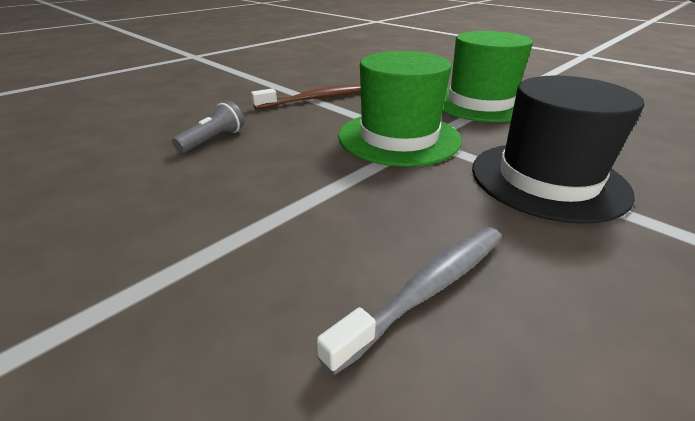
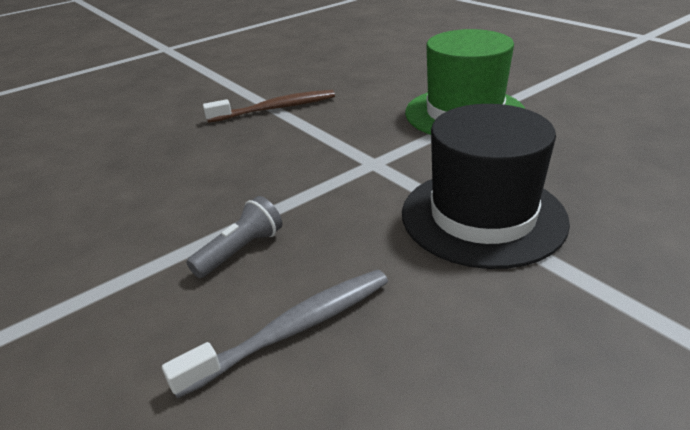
camera: 10 degrees right, 0 degrees up
grey flashlight [172,101,244,153] -> grey flashlight moved to [186,196,282,278]
green hat [338,51,462,167] -> none

